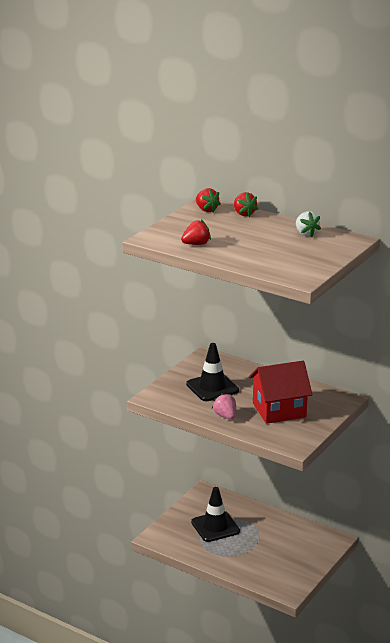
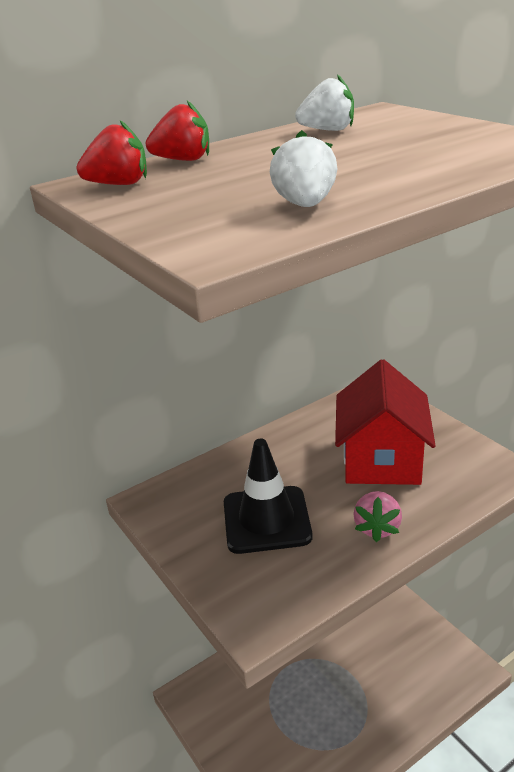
camera: 65 degrees left, 5 degrees up
red strawberry [181,220,211,245] -> white strawberry [270,130,338,207]
black traffic cone [191,487,240,542] -> none
pink strawberry [212,393,236,419] -> pink strawberry turned 75 degrees counterclockwise [353,491,402,542]

